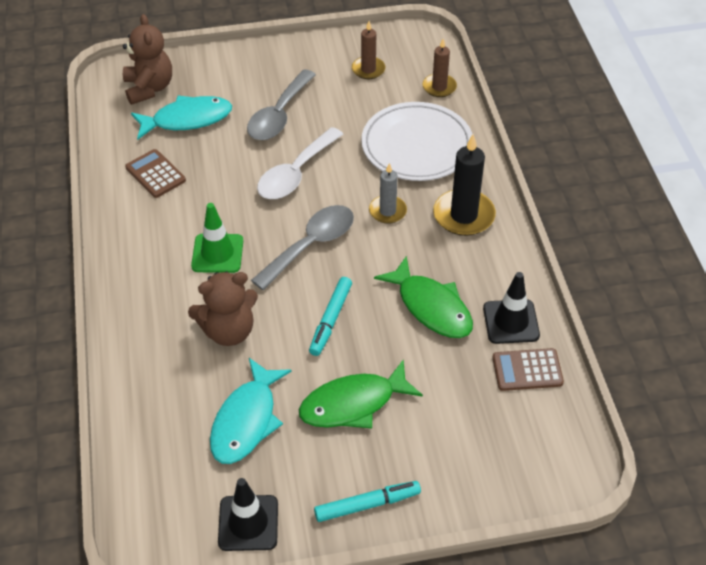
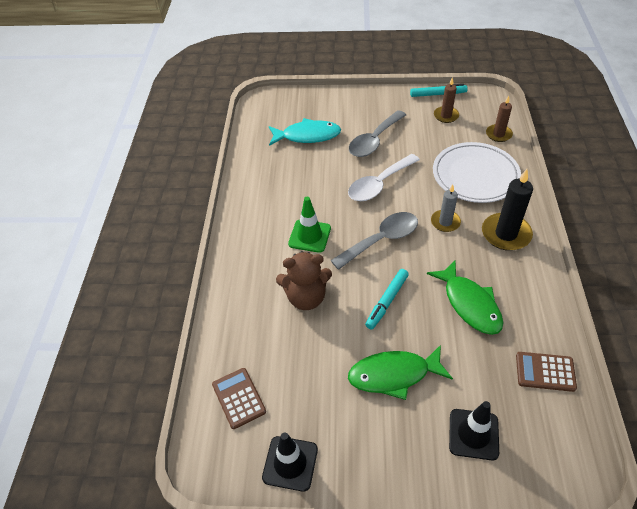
camera: 15 degrees right, 0 degrees up
brown teddy bear [123,14,172,105] -> none
brown calculator [125,149,186,198] -> brown calculator moved to [212,368,266,429]
turquoise fish [210,358,292,464] -> none
turquoise marker [314,481,421,522] -> turquoise marker moved to [410,84,468,97]
black traffic cone [483,272,540,344] -> black traffic cone moved to [449,401,499,460]

